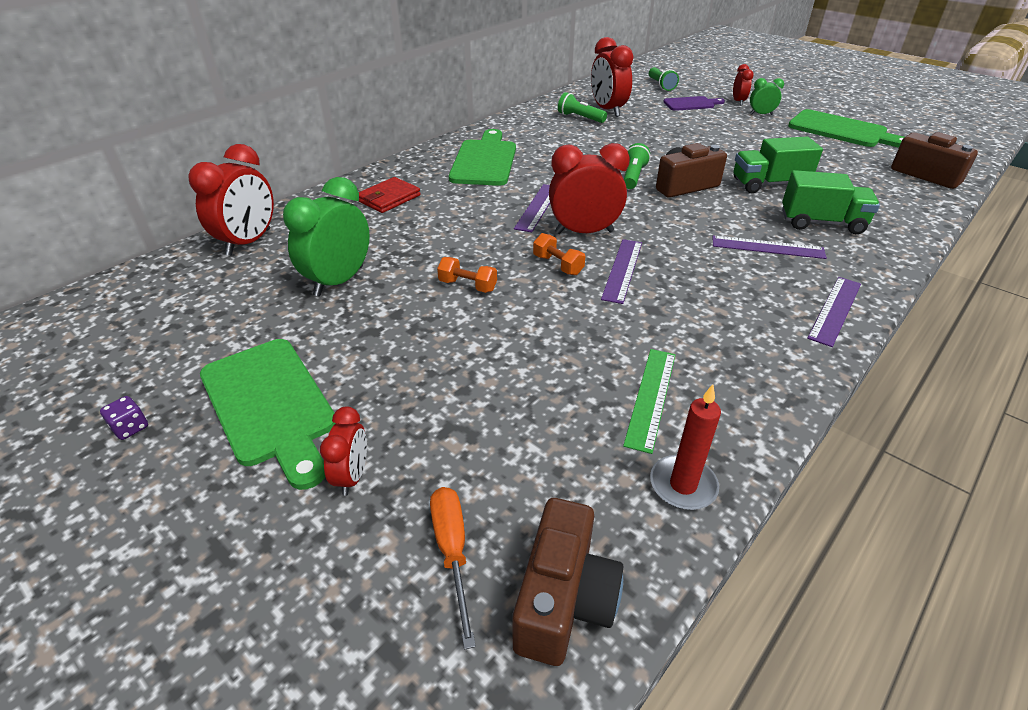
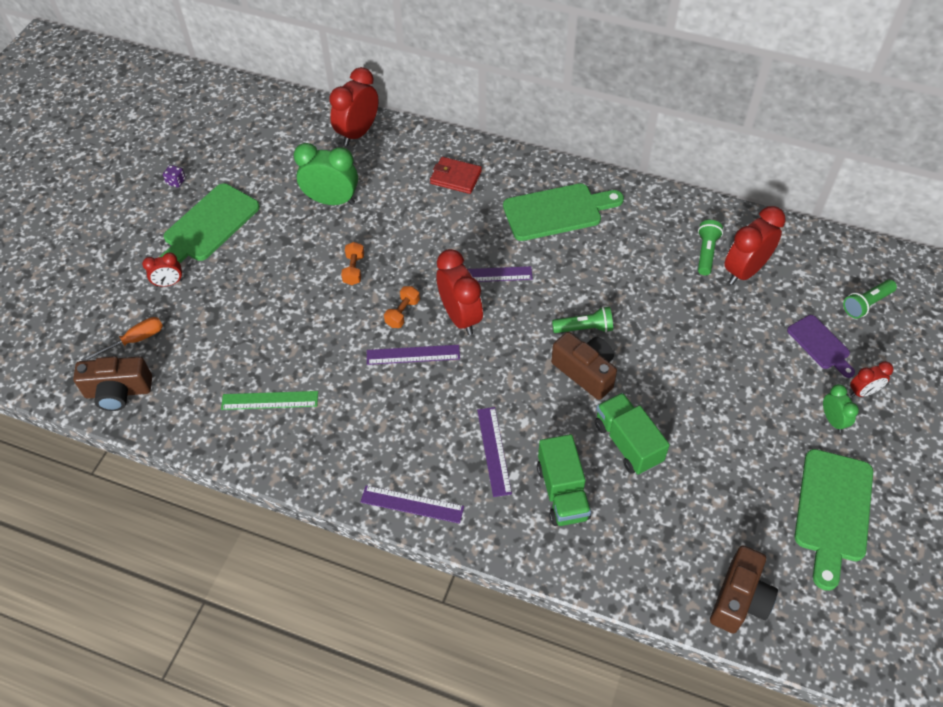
camera: 70 degrees right, 15 degrees up
red clock [188,144,274,256] -> red clock turned 120 degrees clockwise [329,67,379,146]
red candle [650,384,721,510] -> none

